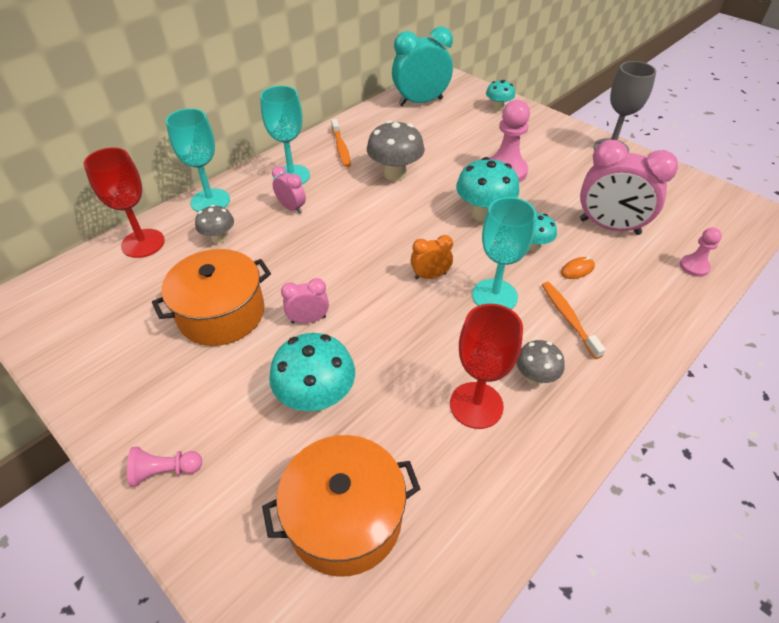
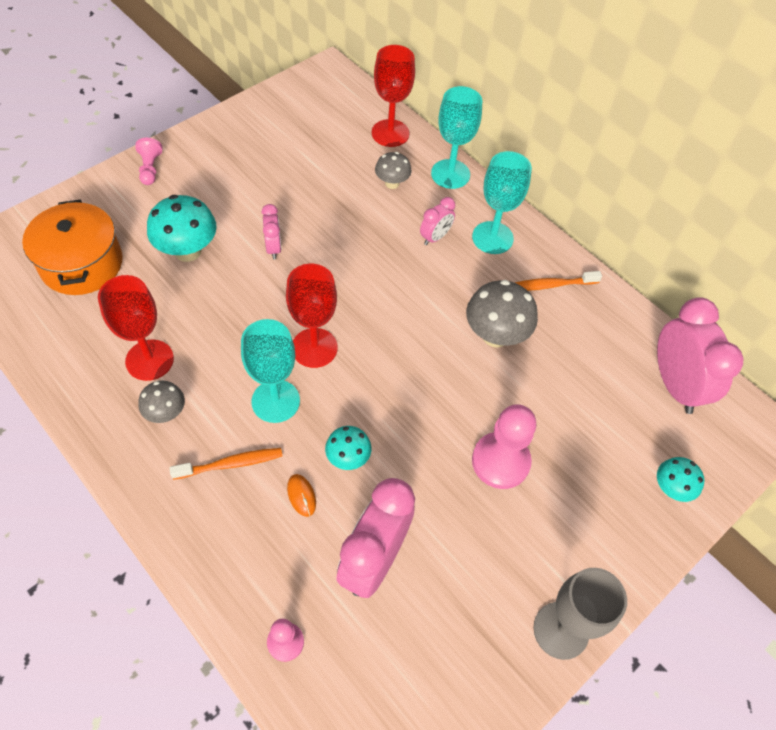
camera: 90 degrees right, 10 degrees up
orange pot [152,249,271,346] -> none
turquoise clock [392,26,453,106] -> pink clock [657,297,743,414]
orange clock [411,235,453,279] -> red goblet [286,264,338,368]
turquoise mushroom [456,157,519,222] -> none

